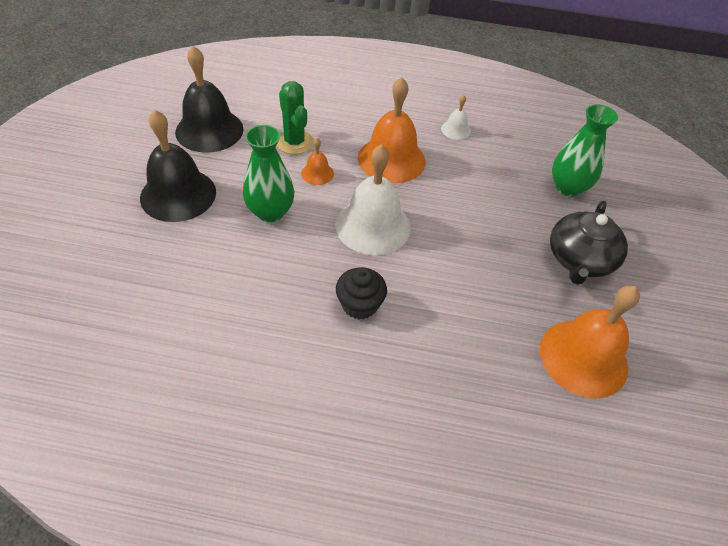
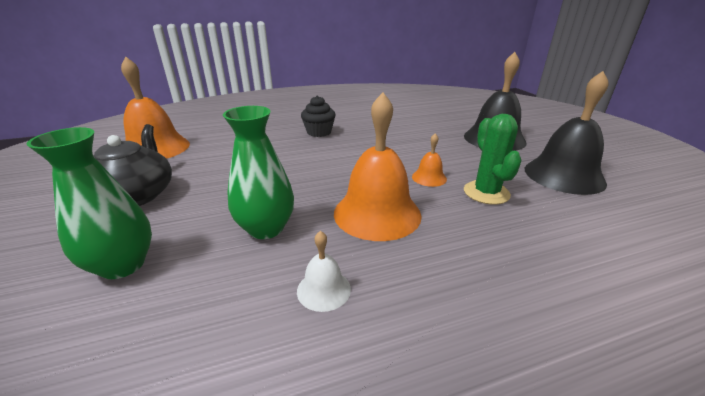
camera: 155 degrees right, 20 degrees down
green vase [243,125,294,222] -> green vase moved to [223,106,294,239]
green cactus [277,81,314,154] -> green cactus turned 45 degrees clockwise [464,114,522,205]
white bell [335,144,411,255] -> none

